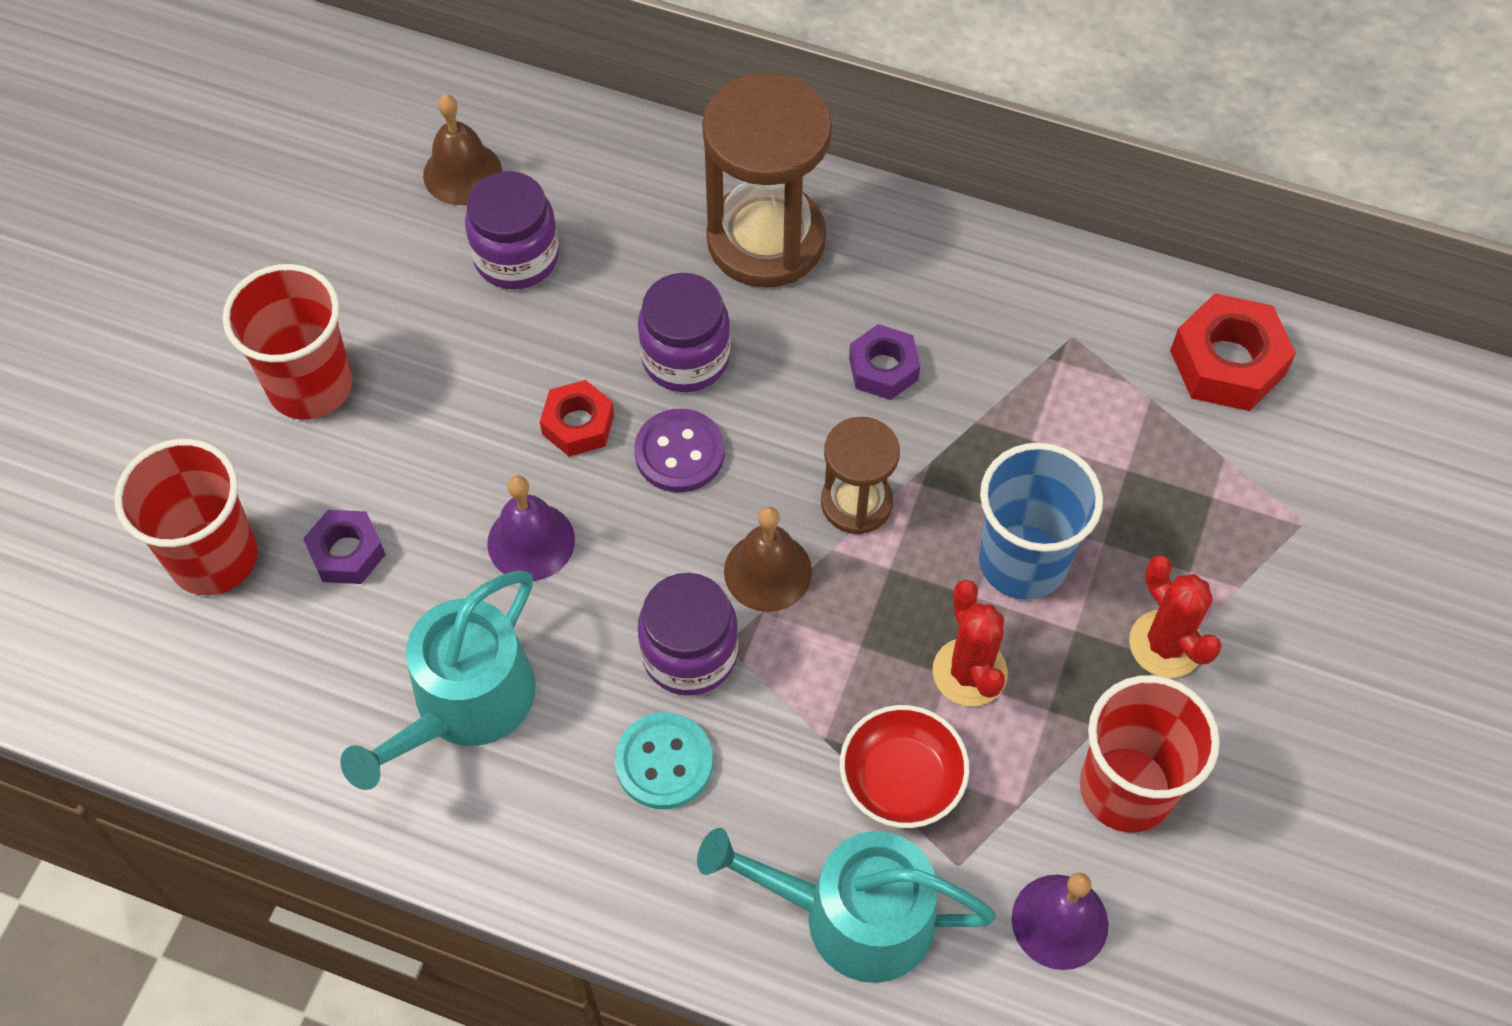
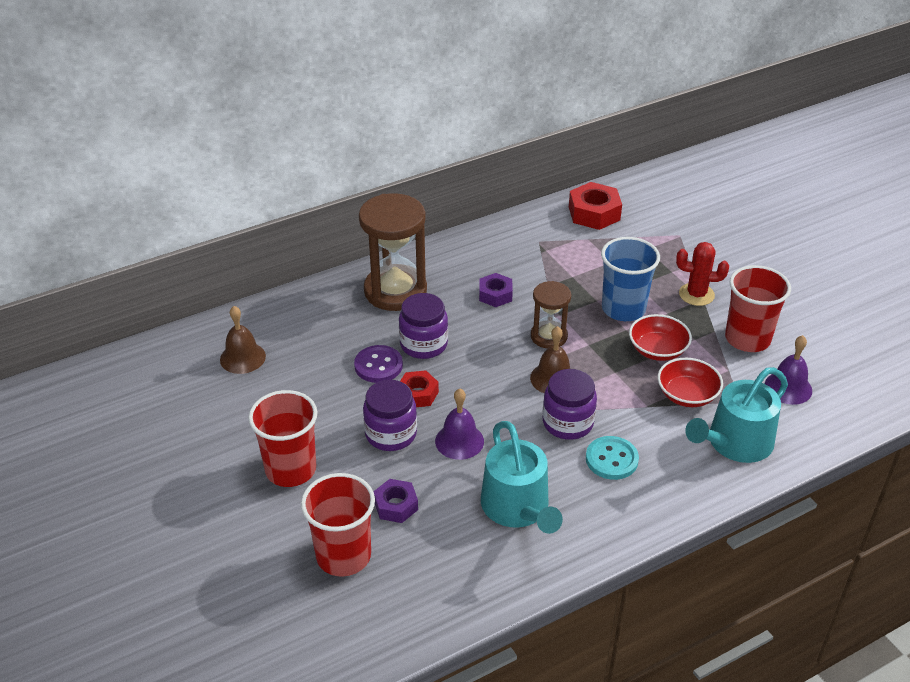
camera: 50 degrees left, 20 degrees down
purple jar [465,171,559,289] -> purple jar moved to [363,380,417,451]
purple button [634,409,724,492] -> purple button moved to [354,345,403,383]
red cactus [932,580,1008,707] -> red bowl [629,314,692,361]

